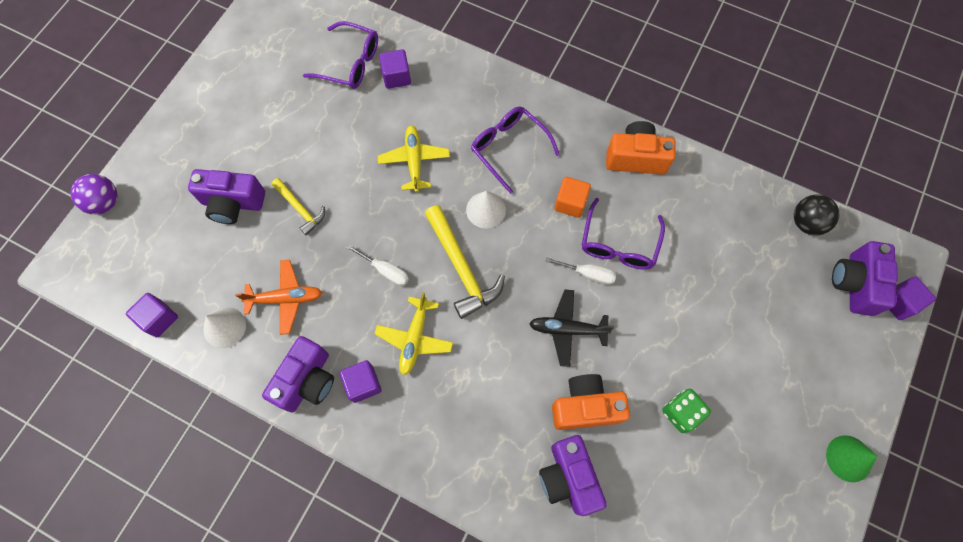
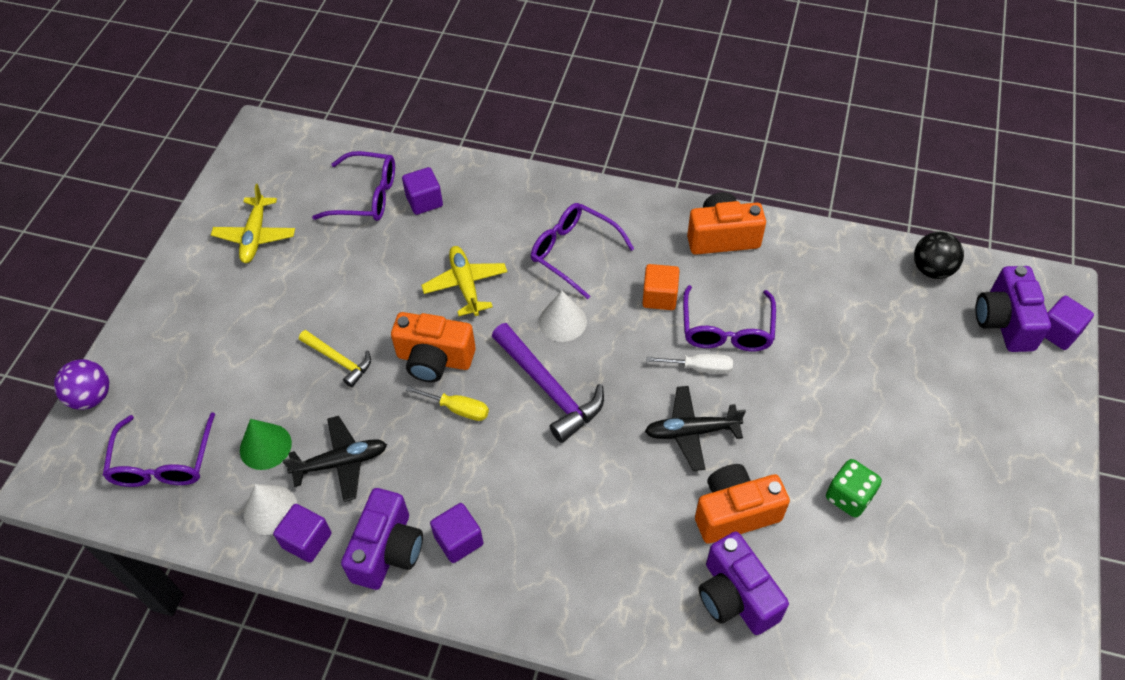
camera: 10 degrees left, 15 degrees down
purple cube [126,293,178,337] -> purple cube moved to [273,504,331,563]
purple camera [188,169,265,224] -> none
orange plane [235,260,322,335] -> black plane [282,416,387,502]
white screwdriver [347,244,409,286] -> yellow screwdriver [406,386,489,421]
yellow plane [374,292,453,375] -> yellow plane moved to [211,184,295,263]
yellow hammer [425,205,505,319] -> purple hammer [492,323,604,443]
green cone [826,435,878,482] -> green cone moved to [240,419,292,470]
none -> purple glasses [102,412,215,487]
none -> orange camera [391,312,476,382]

